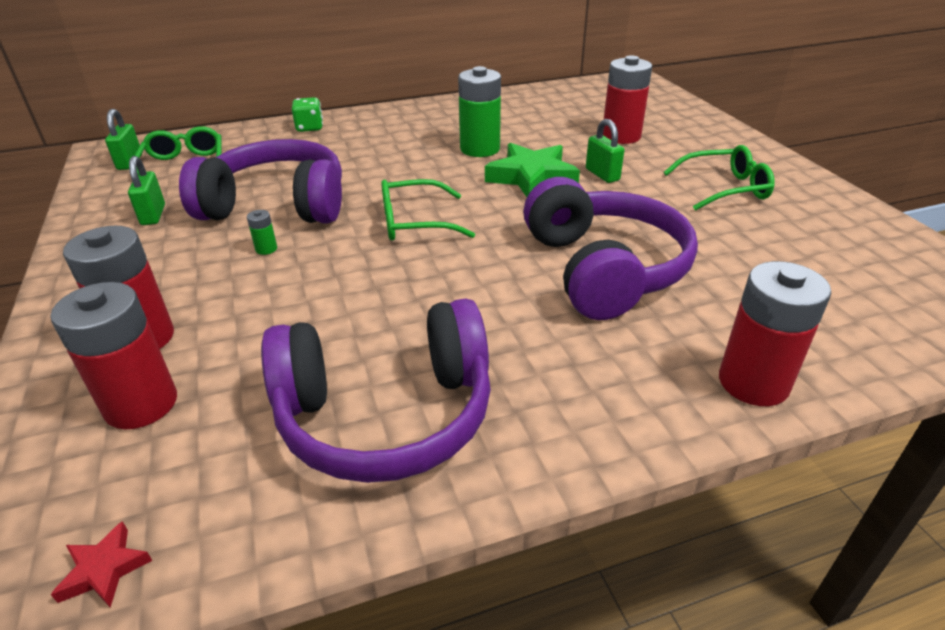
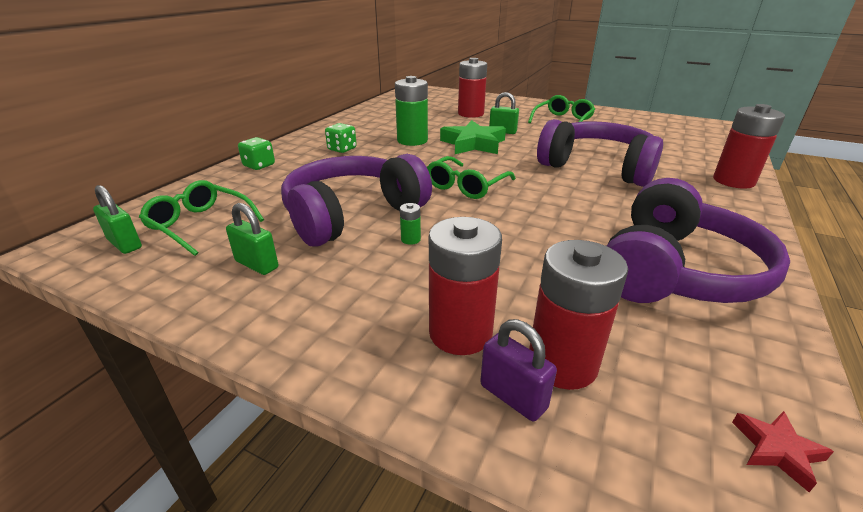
camera: 45 degrees left, 5 degrees down
none -> green dice [325,123,357,153]
none -> purple padlock [480,319,557,422]

